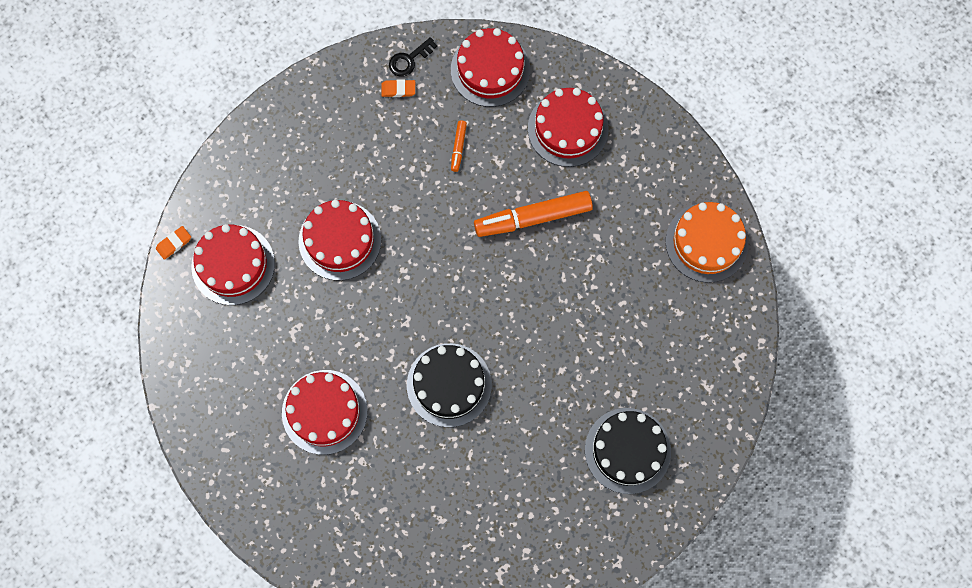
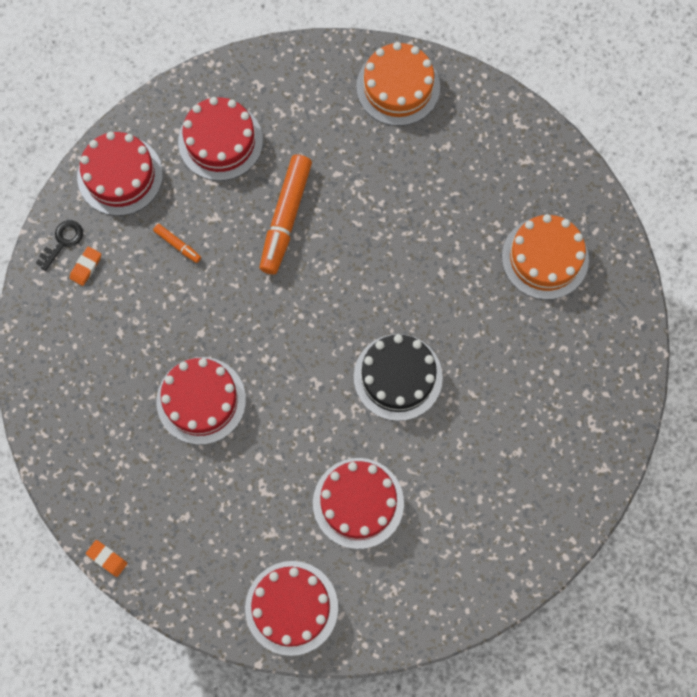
camera: 60 degrees left, 0 degrees up
orange eraser [156,226,191,260] -> orange eraser turned 45 degrees counterclockwise [86,540,128,577]
red cake [191,224,275,305] -> red cake moved to [245,561,338,656]
black key [389,37,437,77] -> black key turned 135 degrees counterclockwise [36,220,83,271]
black cake [585,408,671,494] -> orange cake [502,214,589,300]

